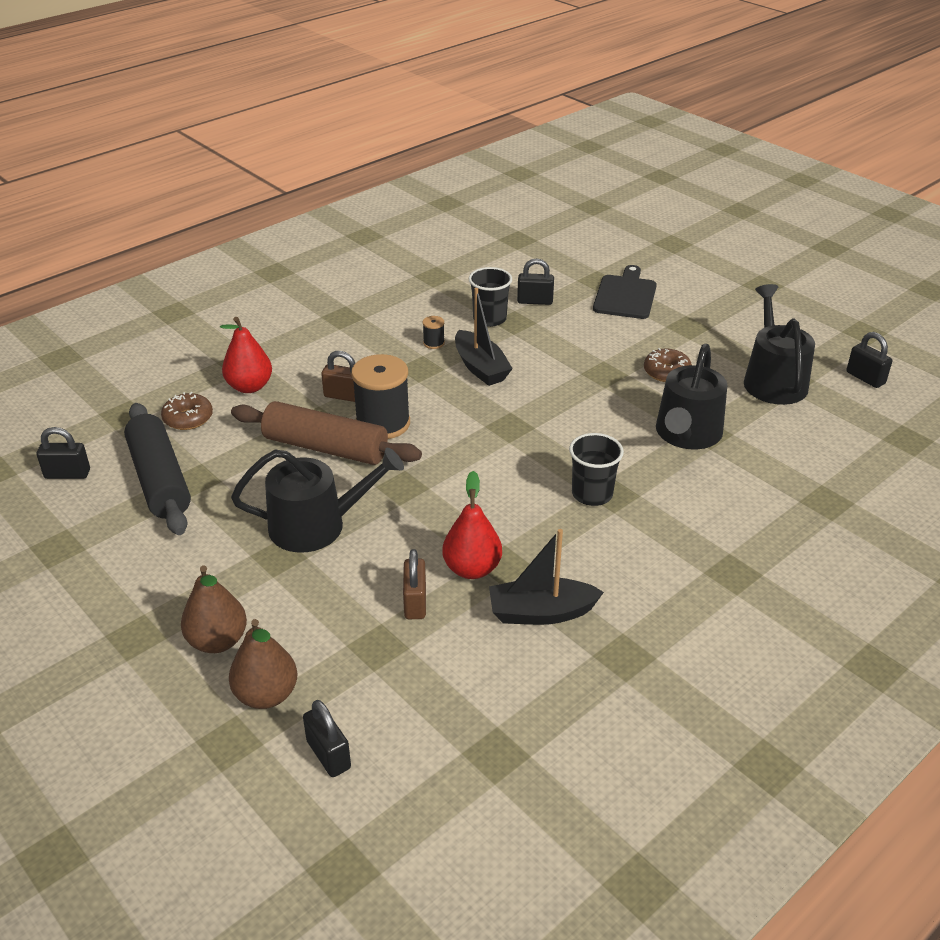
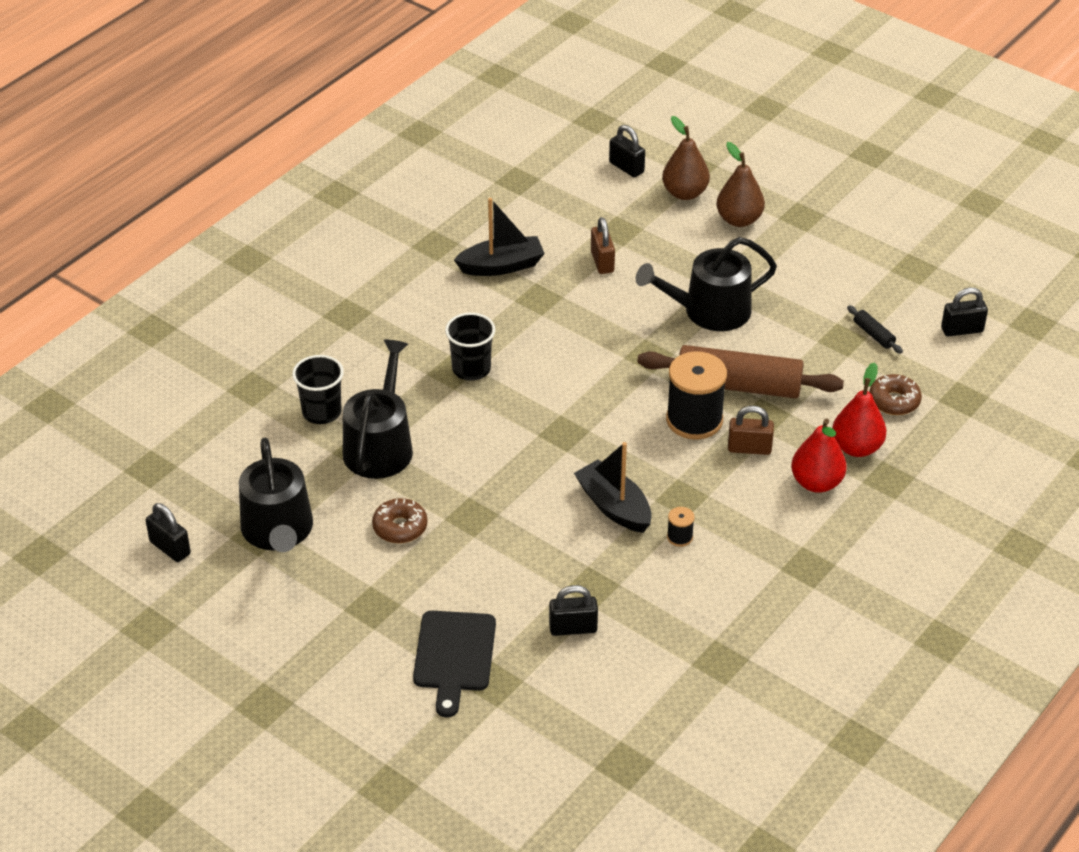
camera: 170 degrees right, 5 degrees up
black rolling pin [124,403,191,535] -> black rolling pin [847,305,903,354], size x0.41
red pear [442,471,502,579] -> red pear moved to [791,418,847,493]
black cup [469,267,512,327] -> black cup moved to [292,355,344,424]

